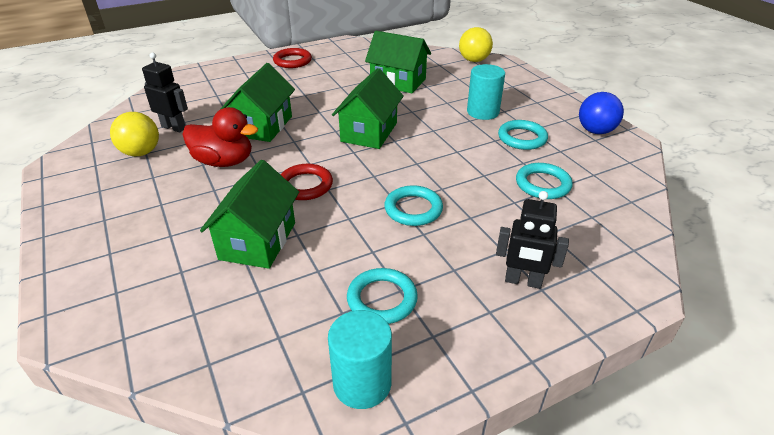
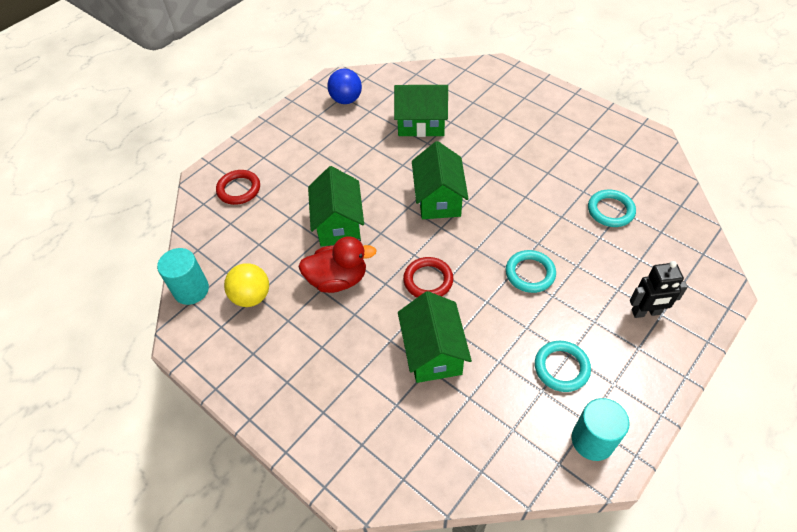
camera: 20 degrees left, 15 degrees up
black robot [142,53,188,132] -> none
red ring [273,48,312,68] -> red ring moved to [216,170,260,205]
yellow ball [459,27,493,62] -> none
turquoise cylinder [467,64,505,120] -> turquoise cylinder moved to [157,248,209,305]
turquoise ring [498,120,548,150] -> none
blue ball [579,92,624,134] -> blue ball moved to [328,69,362,104]

